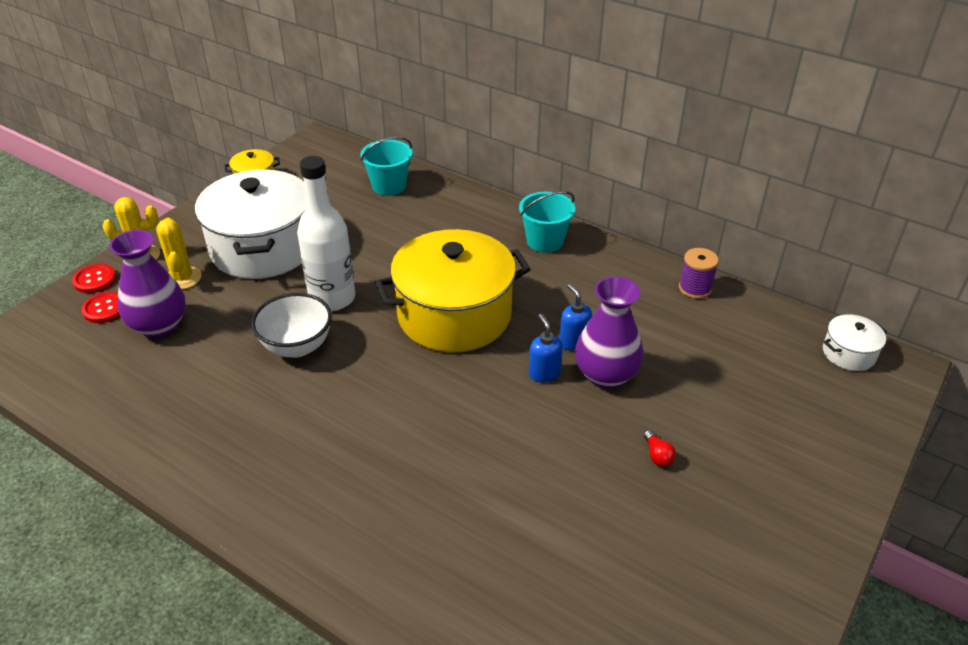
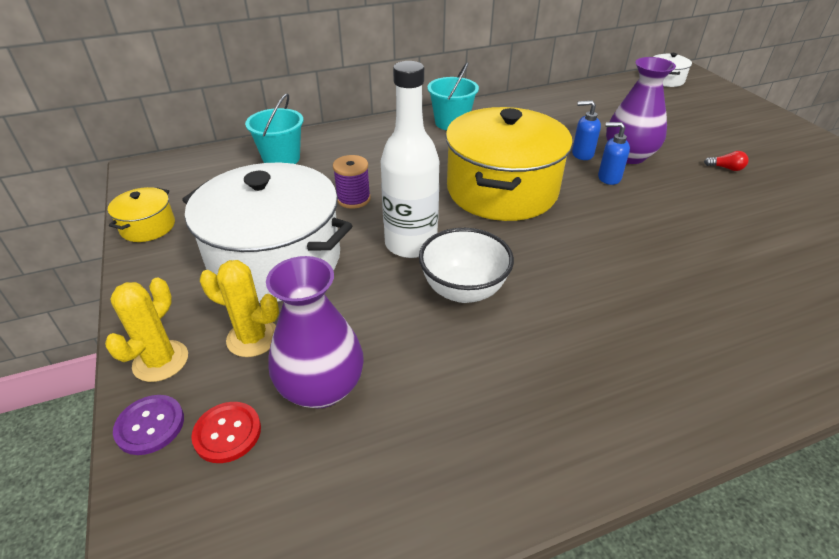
camera: 55 degrees left, 0 degrees up
red button [72,264,116,293] -> purple button [113,395,184,455]
purple spool [679,248,719,299] -> purple spool moved to [333,155,371,209]

